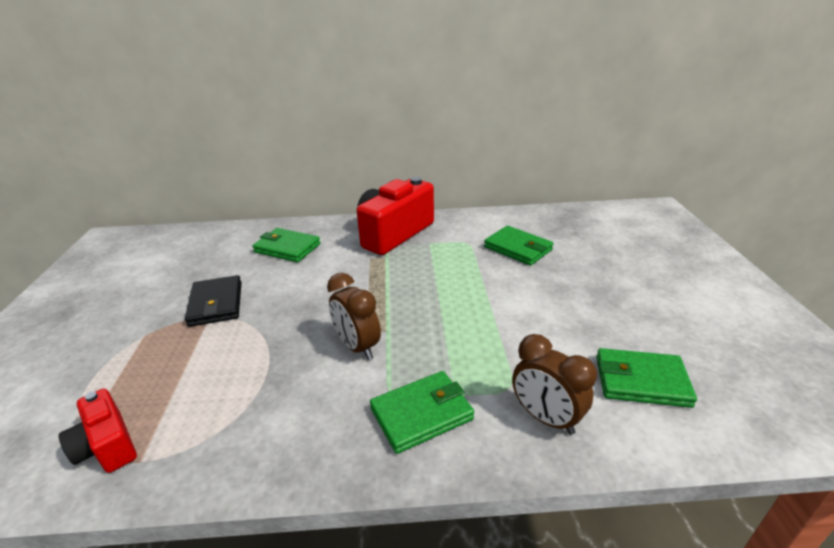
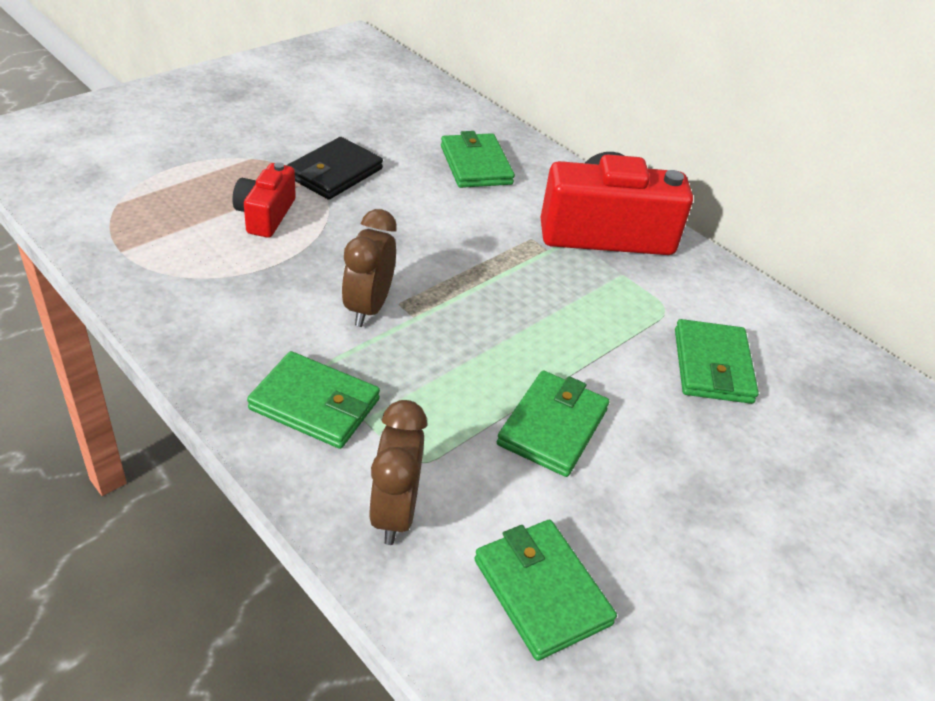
camera: 45 degrees right, 10 degrees up
red camera [59,389,137,473] -> red camera moved to [232,162,296,238]
none -> green wallet [497,370,609,477]

